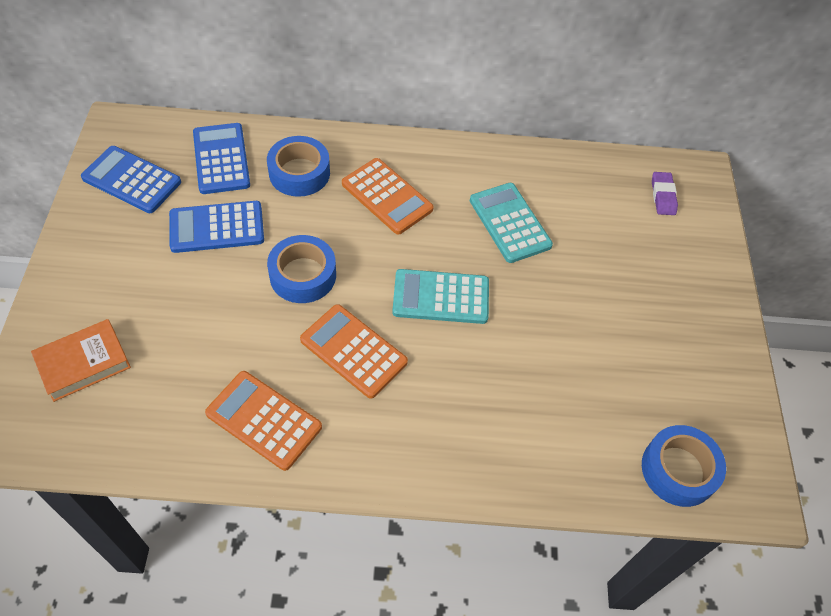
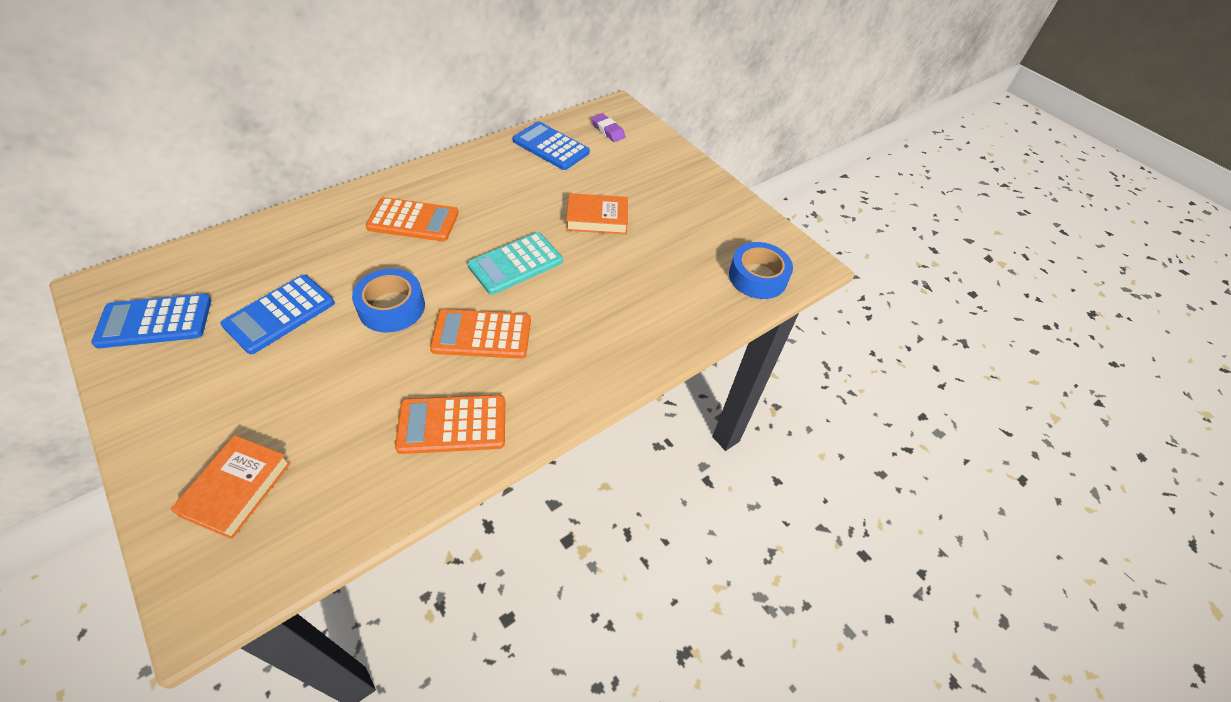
camera: 40 degrees left, 5 degrees down
blue calculator [193,123,250,194] -> blue calculator moved to [513,122,590,170]
blue tape [267,136,330,197] -> none
turquoise calculator [470,183,553,263] -> none
none -> orange book [566,193,628,234]

